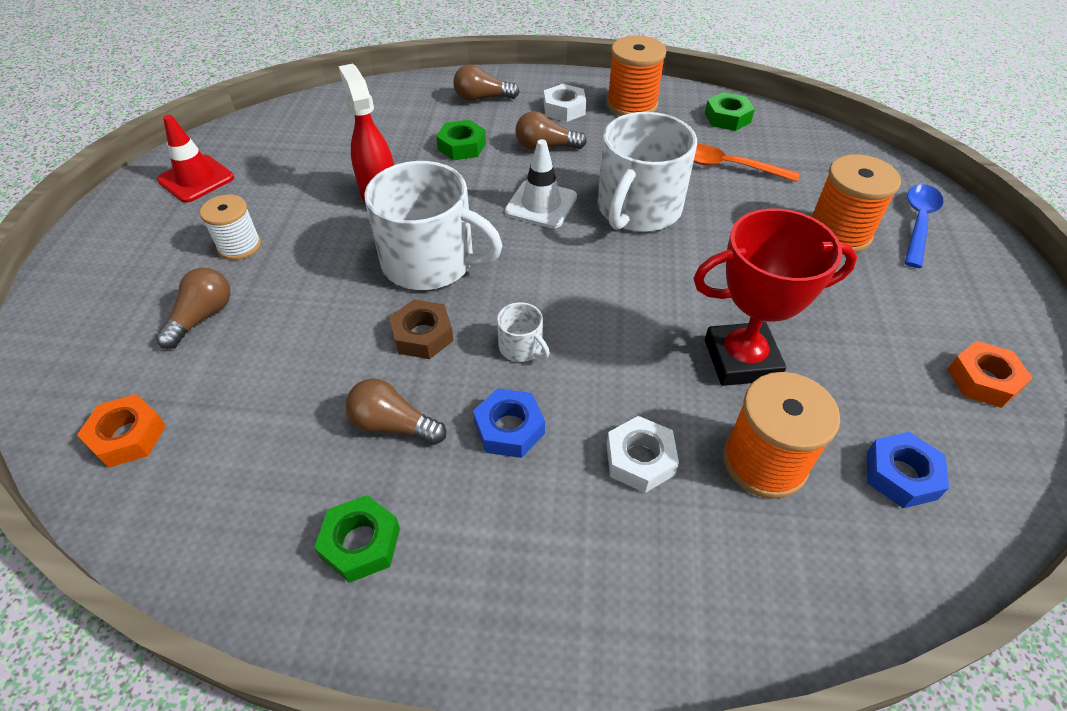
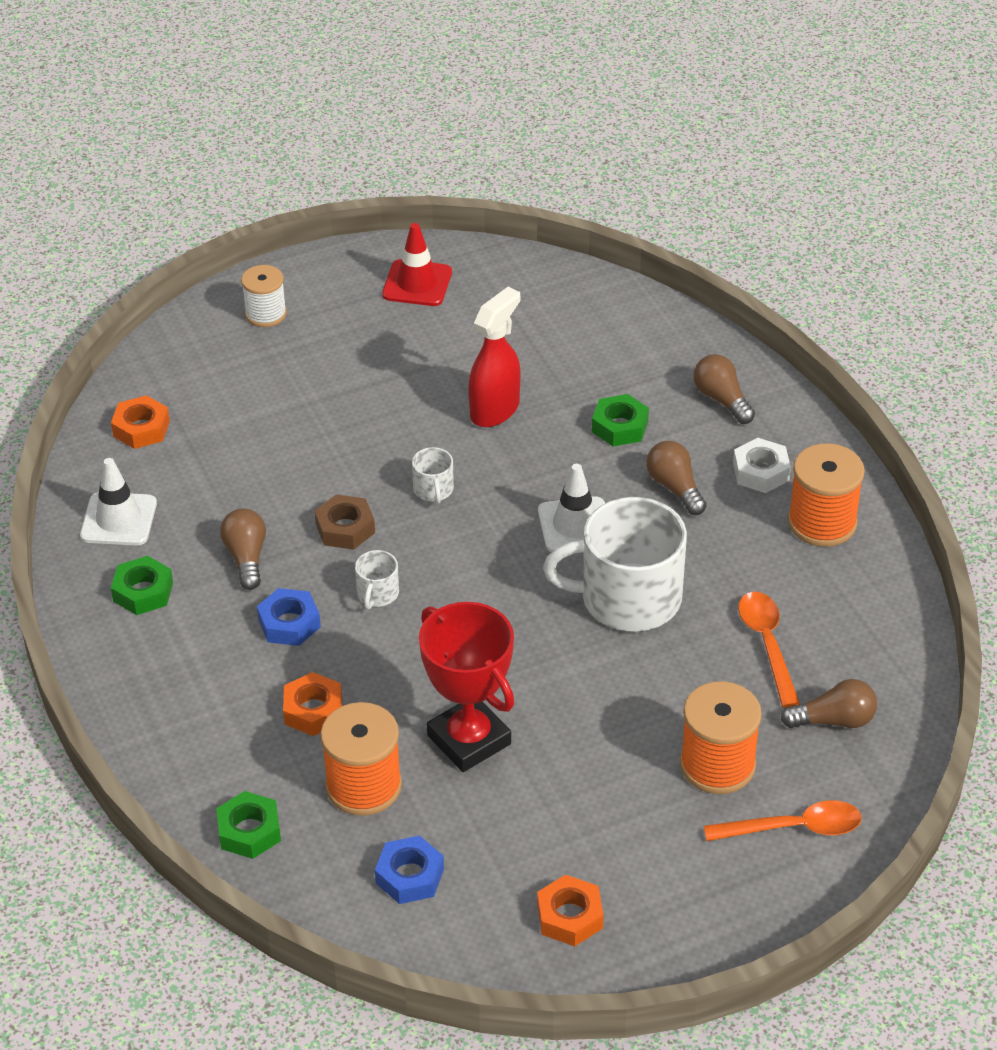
camera: 60 degrees right, 5 degrees down
brown light bulb [156,268,230,349] -> brown light bulb moved to [781,679,877,728]
white spool [200,194,261,260] -> white spool moved to [241,265,287,327]
white mug [364,161,503,290] -> white mug [412,447,454,504], size x0.43
white nut [606,416,679,493] -> orange nut [283,672,342,736]
green nut [705,92,755,131] -> green nut moved to [216,791,281,859]
blue spoon [905,184,943,268] -> orange spoon [704,800,862,841]
none -> white traffic cone [80,458,157,545]

